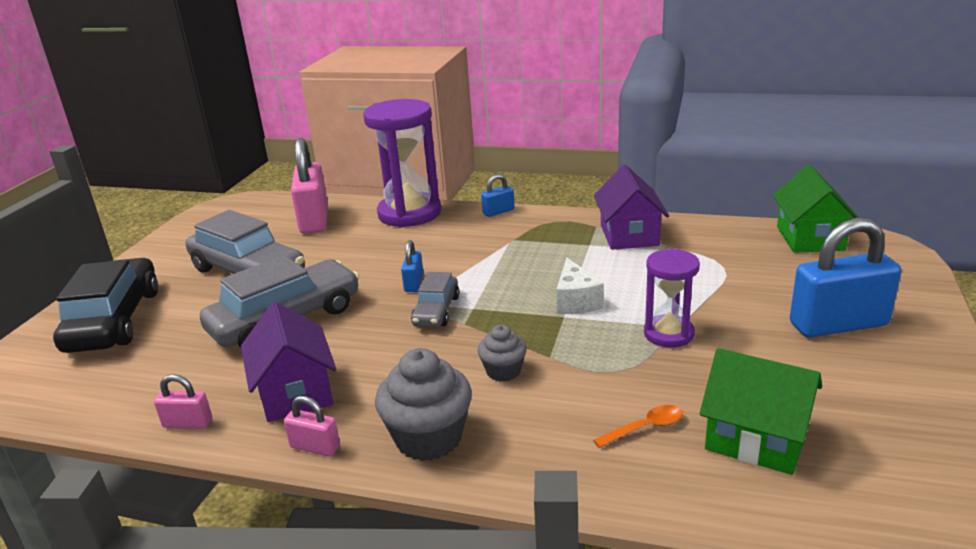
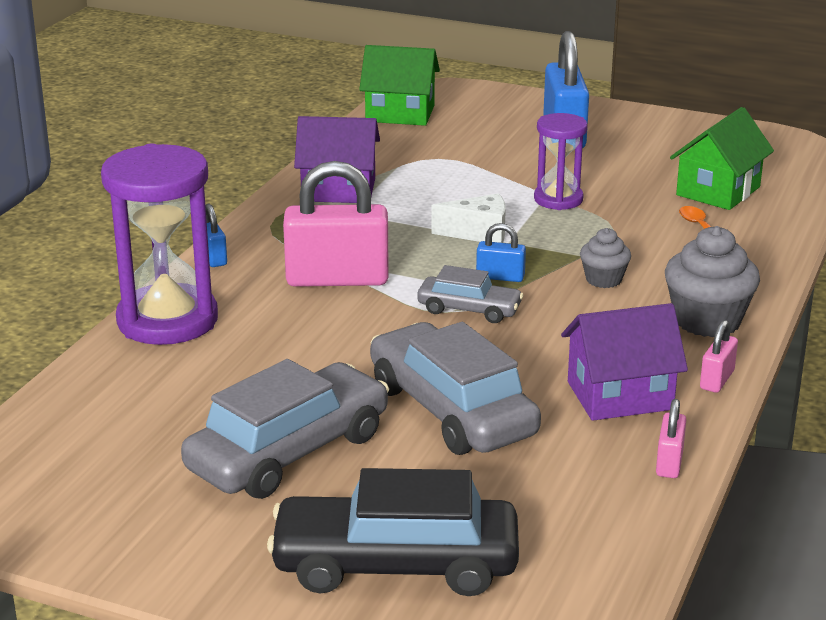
camera: 85 degrees left, 0 degrees up
pink padlock [291,138,328,234] -> pink padlock moved to [283,161,389,287]
blue padlock [401,240,424,292] -> blue padlock moved to [476,223,526,282]

